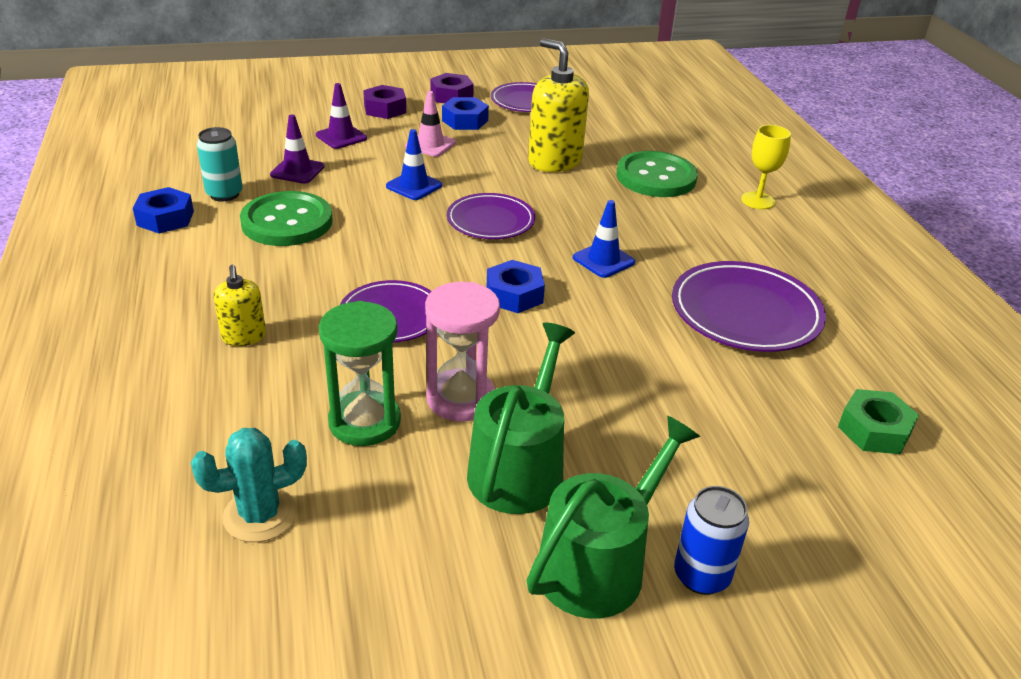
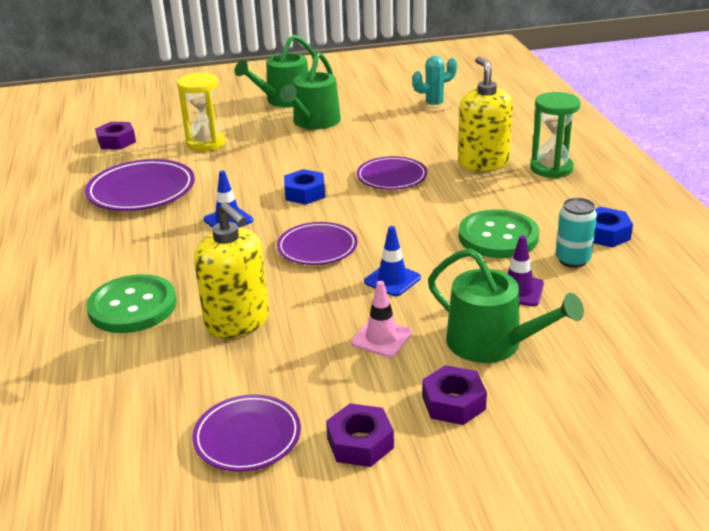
camera: 175 degrees left, 5 degrees down
yellow soap dispenser [213,265,266,346] -> yellow soap dispenser [458,57,513,171], size x1.86
purple traffic cone [316,83,367,149] -> green watering can [428,248,584,363]
green hourglass [319,301,401,446] -> green hourglass moved to [530,92,581,178]
pink hourglass [425,282,500,422] -> none
blue nut [442,97,489,130] -> none
blue can [674,486,749,595] -> none
yellow goblet [741,125,791,209] -> none
green nut [838,389,919,454] -> purple nut [95,122,136,150]
none -> yellow hourglass [177,72,225,152]

